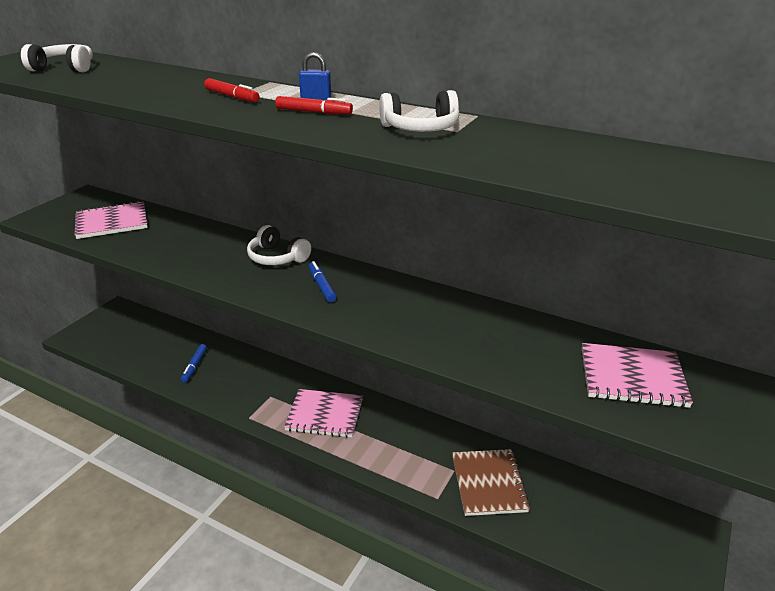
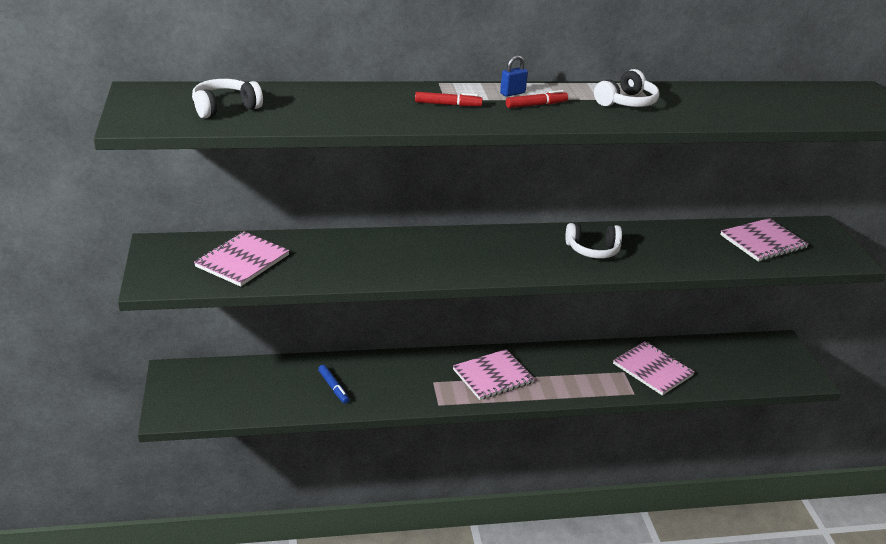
camera: 40 degrees left, 0 degrees up
white headphones [247,225,311,265] -> white headphones moved to [565,223,622,258]
blue marker [308,261,337,302] -> none
brown notebook [452,449,530,516] -> pink notebook [613,341,694,396]

